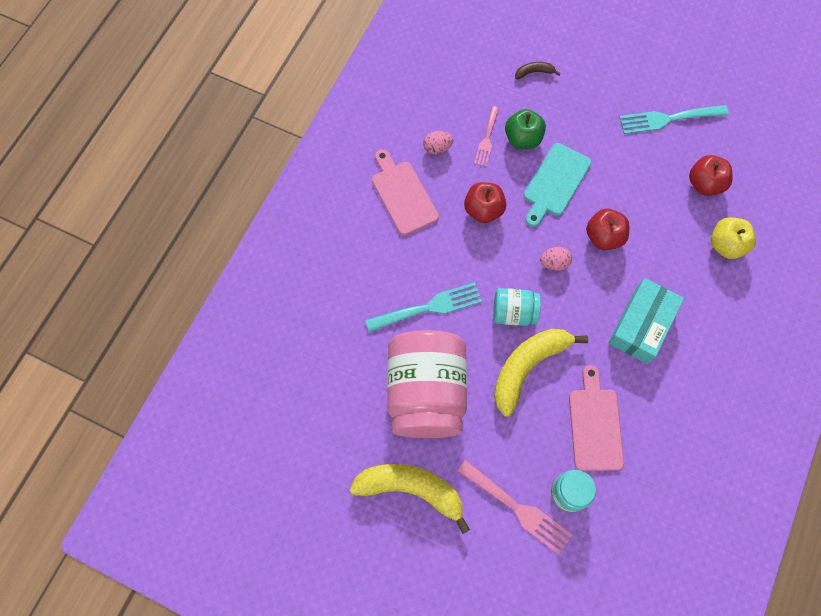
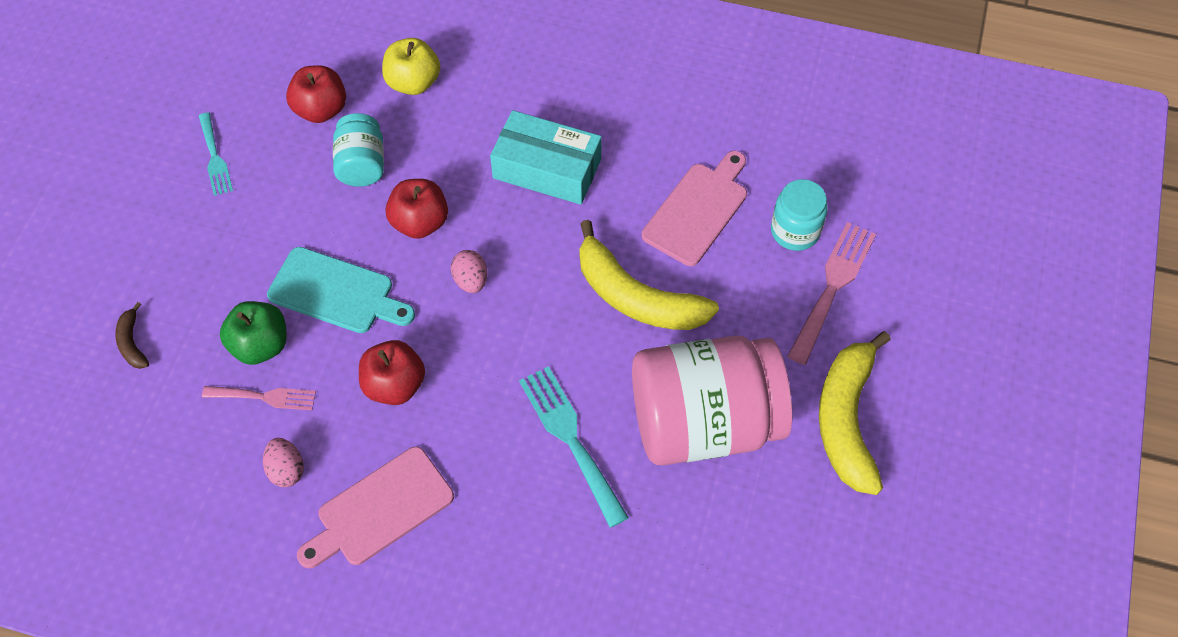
camera: 100 degrees left, 10 degrees down
turquoise jar [493,288,541,326] -> turquoise jar moved to [333,113,384,187]
pink cutting board [569,365,624,471] -> pink cutting board turned 135 degrees clockwise [642,151,747,266]
turquoise fork [619,105,729,134] -> turquoise fork [199,112,233,196], size x0.62

